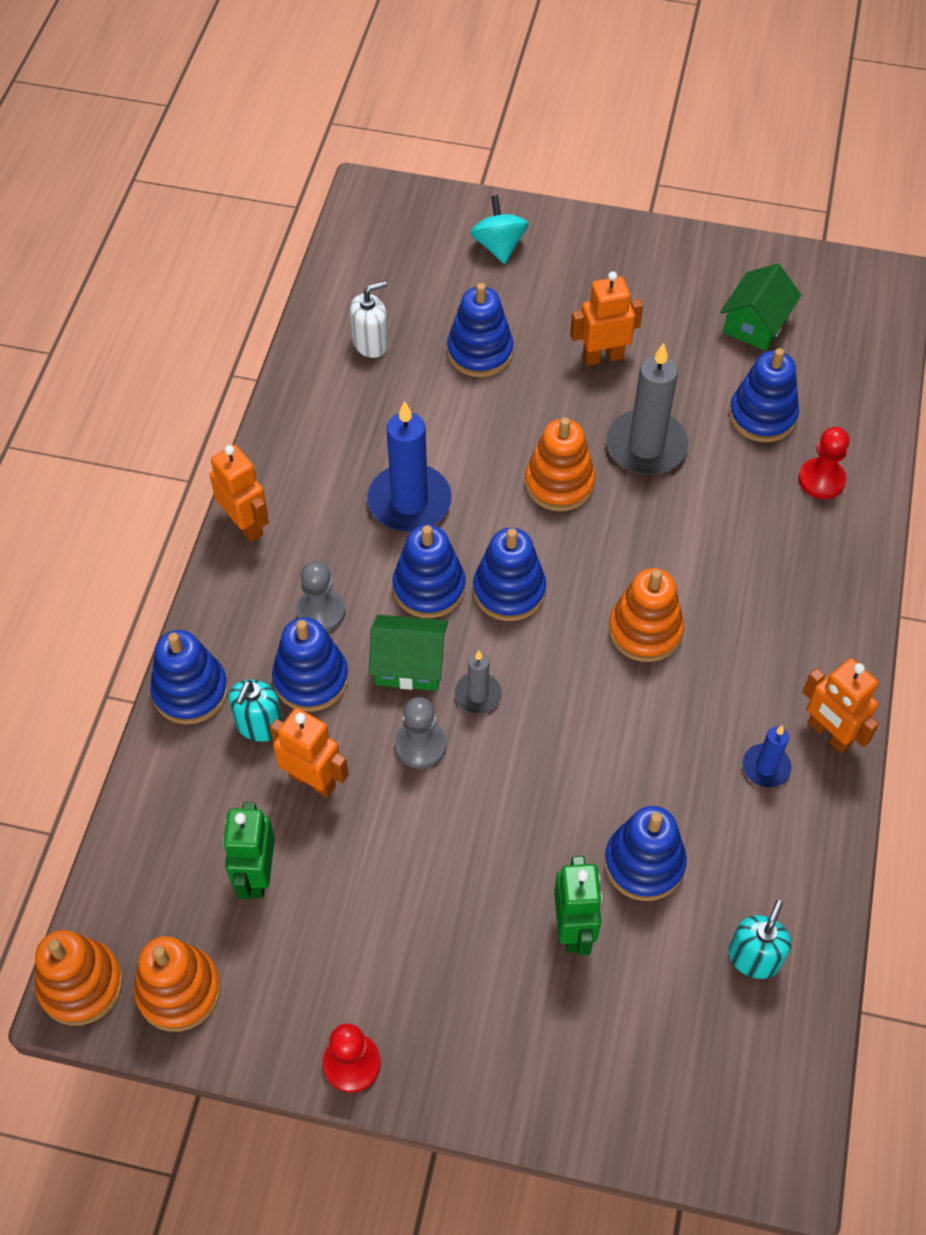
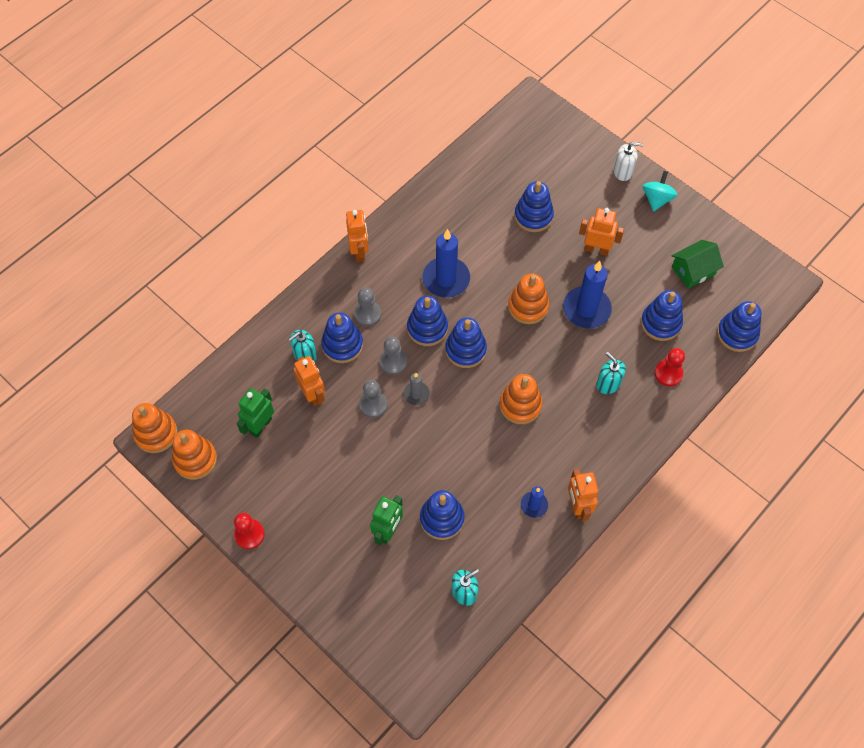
camera: 30 degrees right, 5 degrees up
blue stacking toy [150,630,228,724] -> blue stacking toy moved to [717,301,762,352]
white soap dispenser [350,281,388,358] -> white soap dispenser moved to [614,142,643,181]
green house [368,615,448,691] -> grey pawn [380,336,407,375]
turquoise spinning top [470,195,529,264] -> turquoise spinning top moved to [642,171,678,212]
grey candle [606,343,688,475] -> blue candle [563,261,612,328]
none -> turquoise soap dispenser [596,352,626,394]

